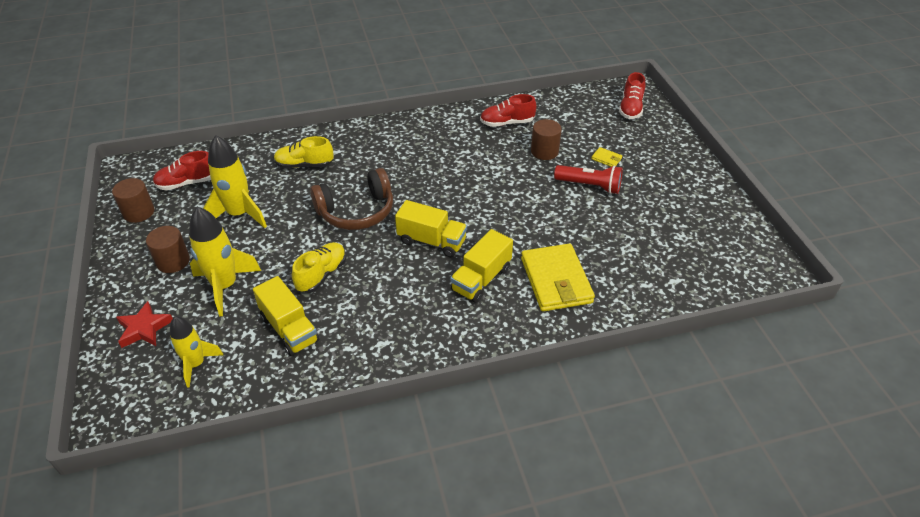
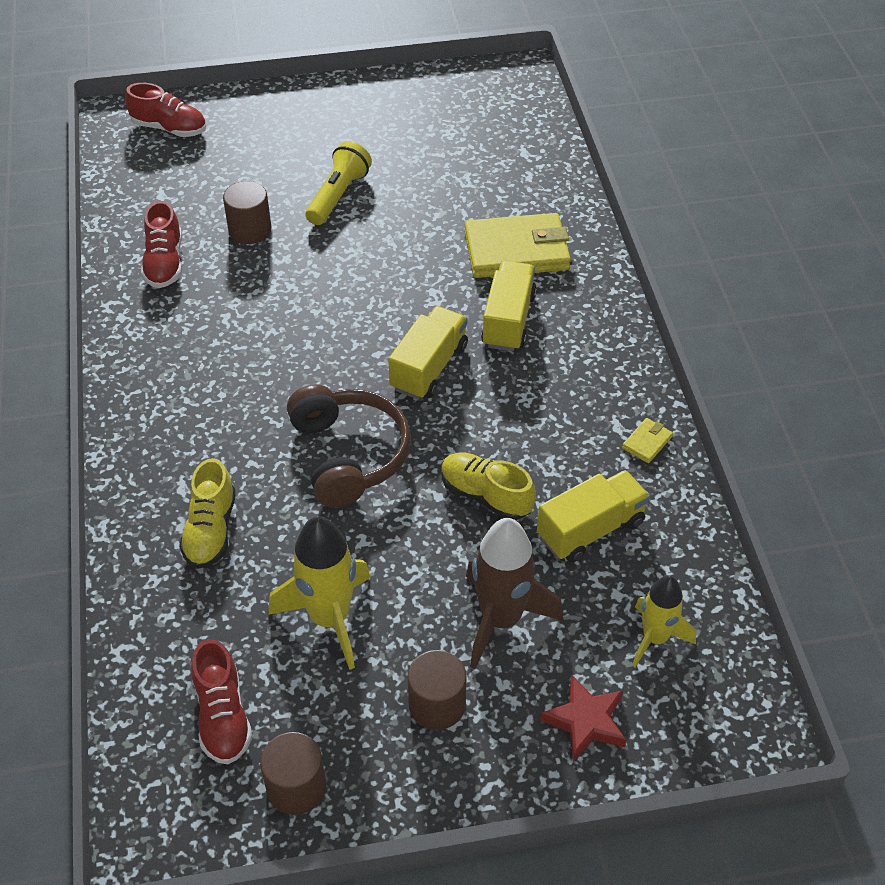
camera: 85 degrees left, 5 degrees up
yellow rocket [189,207,261,316] -> brown rocket [466,518,564,669]
yellow truck [450,229,513,303] -> yellow truck turned 120 degrees counterclockwise [481,261,537,351]
red flashlight [554,165,623,194] -> yellow flashlight [305,141,372,225]
yellow wallet [591,147,622,167] -> yellow wallet moved to [622,418,673,463]

